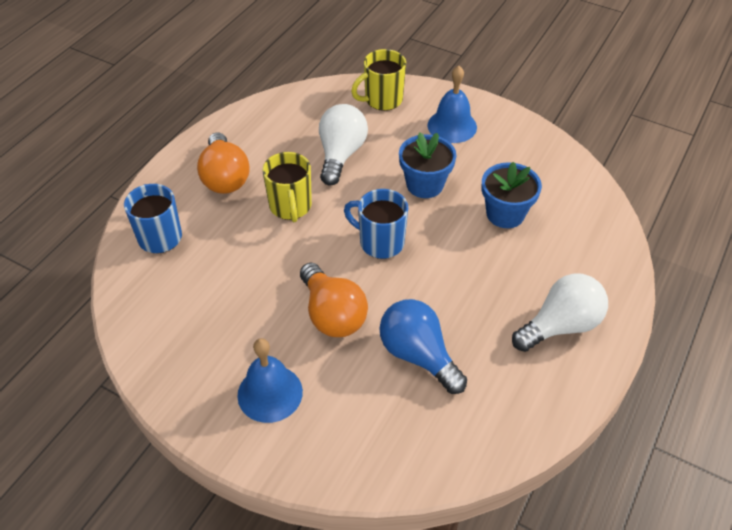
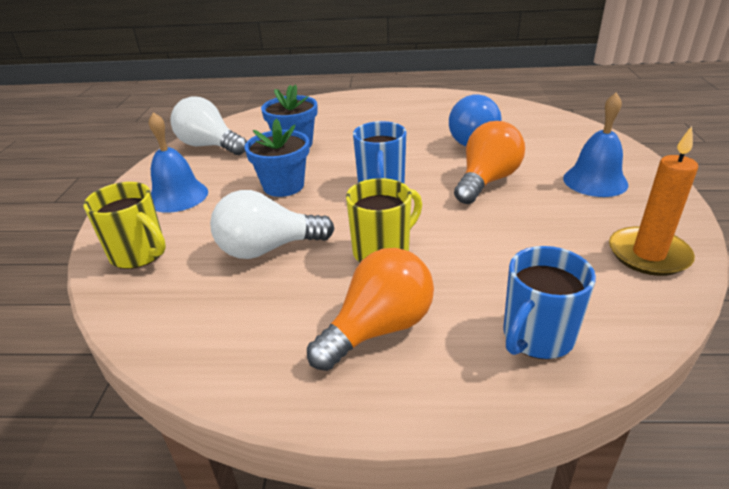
camera: 115 degrees left, 15 degrees down
white light bulb [512,273,608,352] -> white light bulb moved to [170,96,247,155]
none -> orange candle [609,126,698,276]

